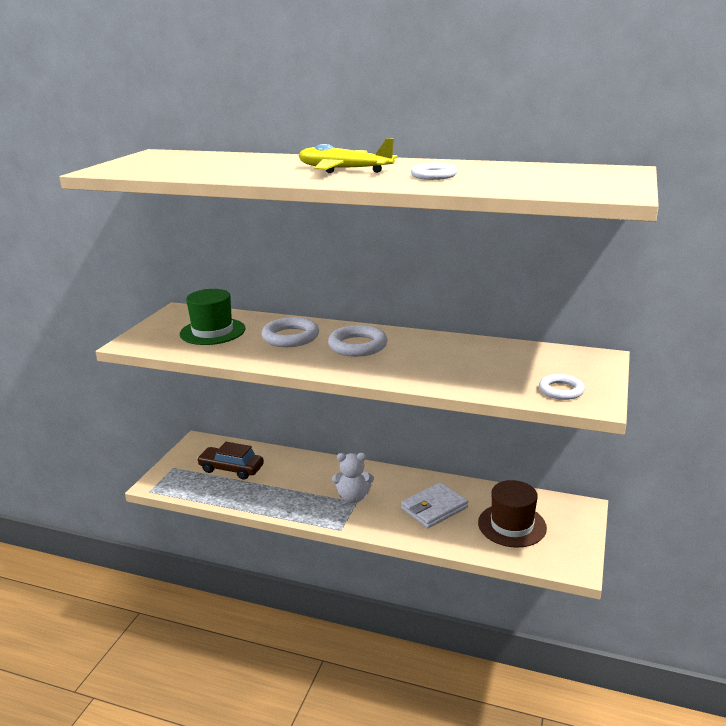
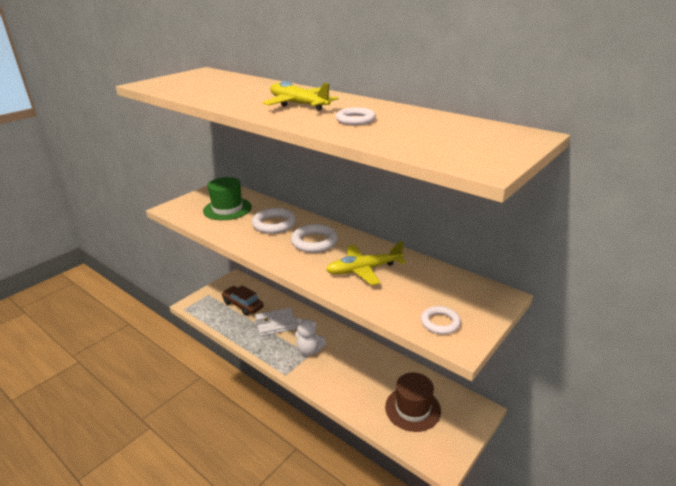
camera: 20 degrees right, 5 degrees up
white wallet [401,482,468,528] -> white wallet moved to [255,308,297,336]
none -> yellow plane [326,241,406,285]

